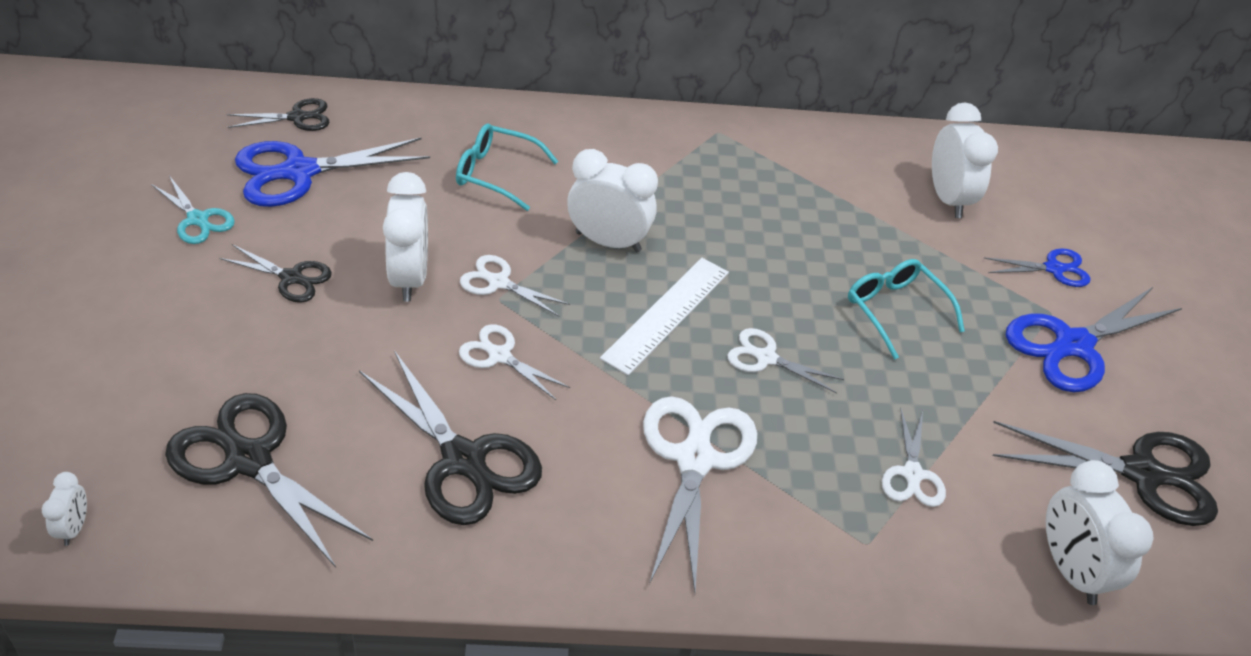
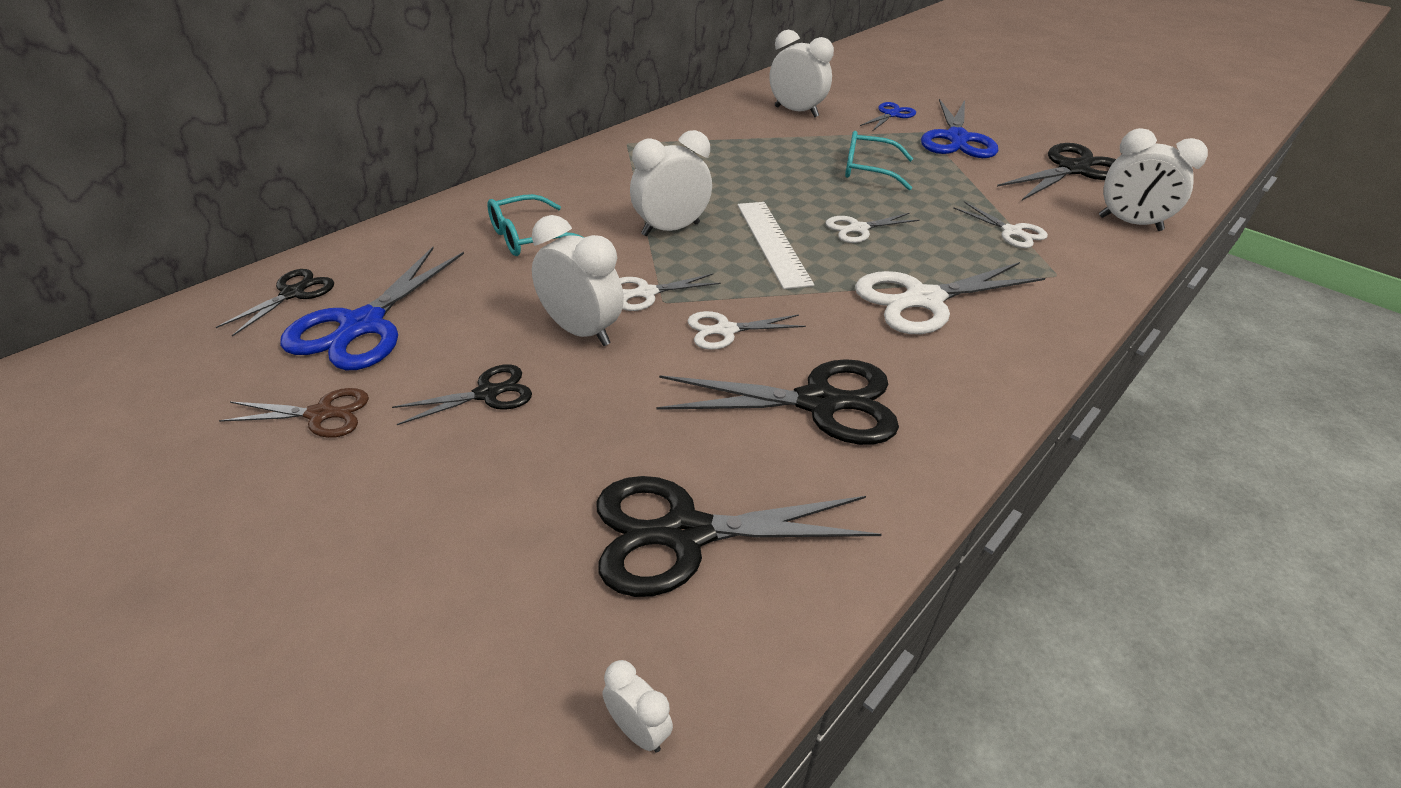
camera: 45 degrees left, 5 degrees down
turquoise scissors [151,175,235,244] -> brown scissors [219,388,369,438]
white scissors [643,396,757,593] -> white scissors turned 75 degrees counterclockwise [855,262,1045,334]

